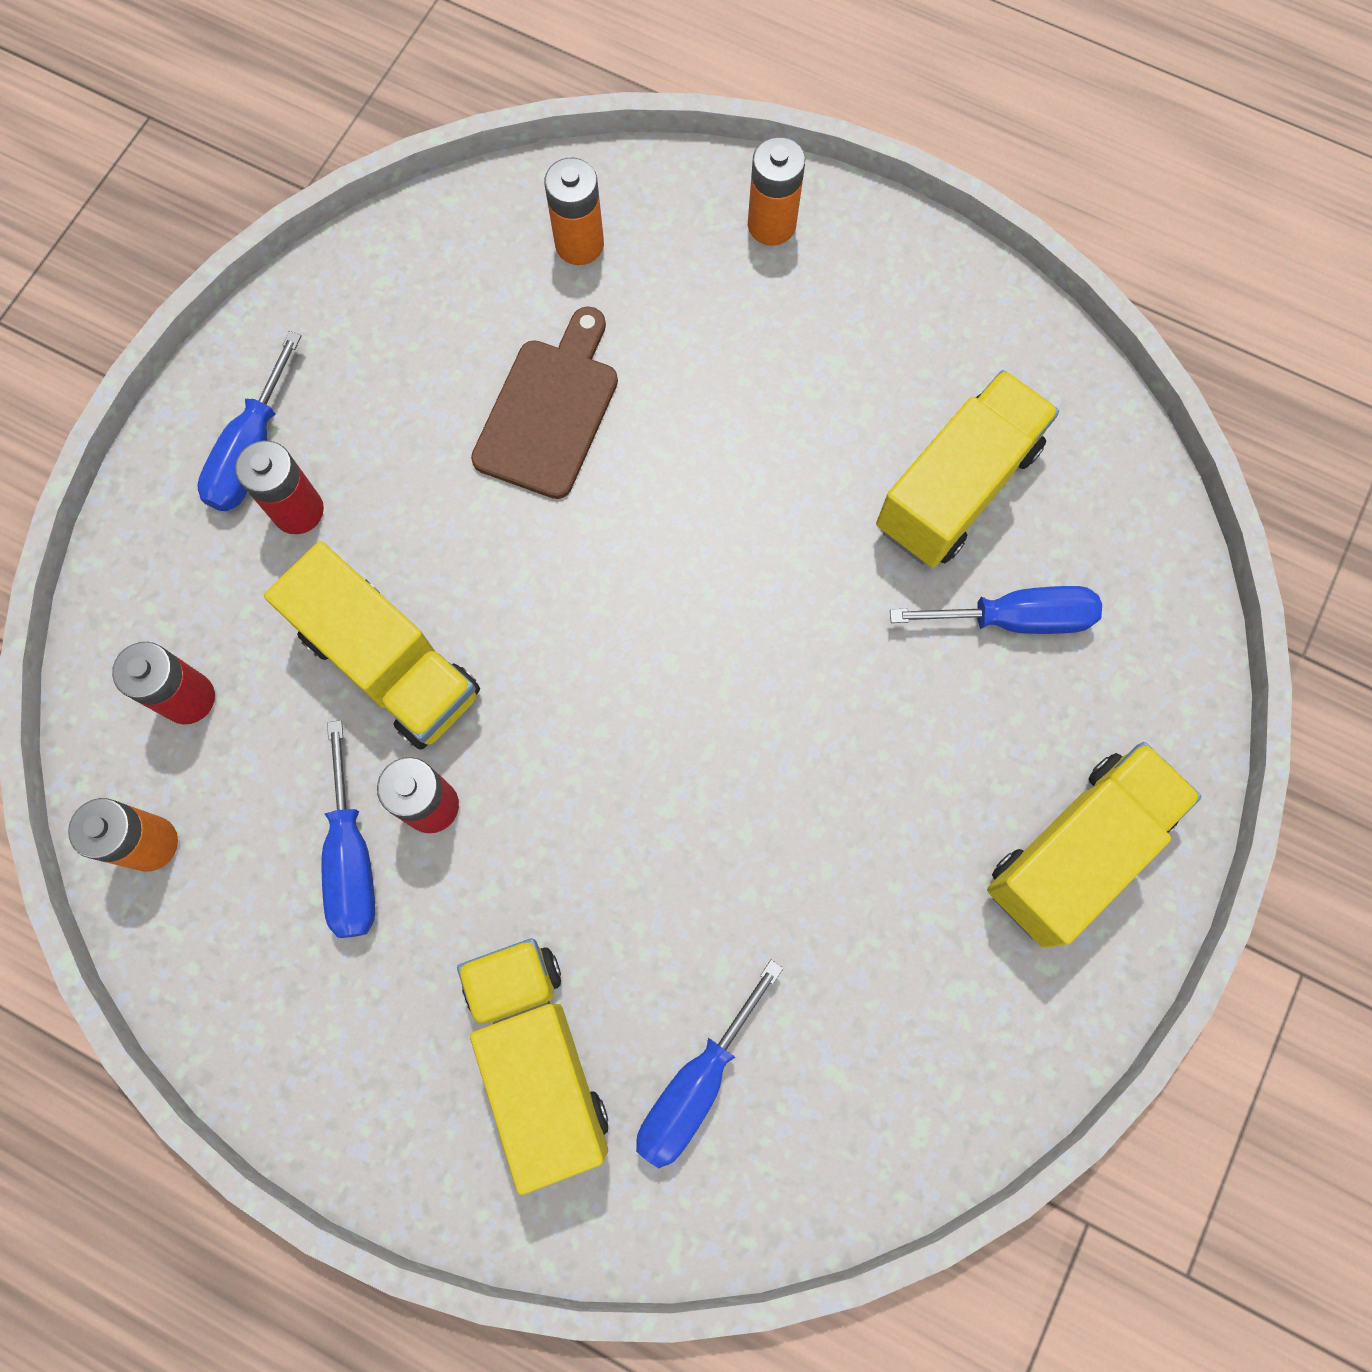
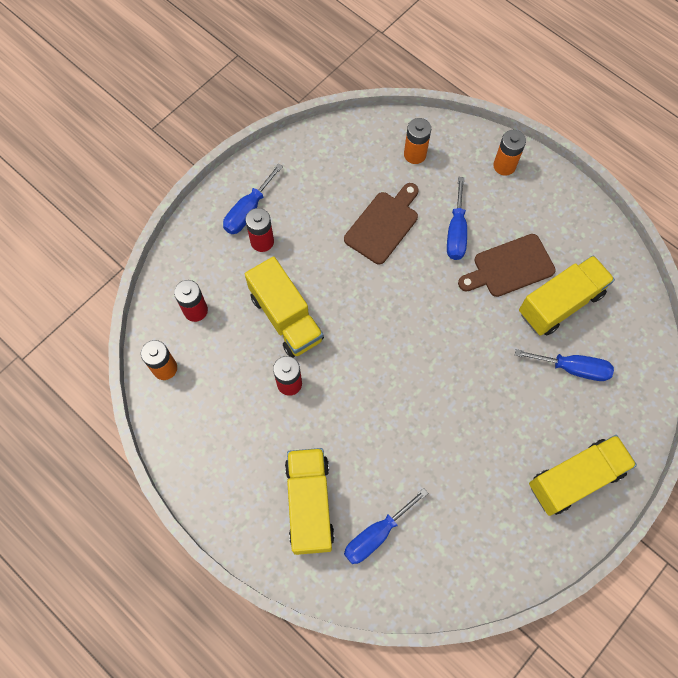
camera: 15 degrees right, 5 degrees down
blue screwdriver [321,720,375,938] -> blue screwdriver moved to [447,177,467,260]
none -> brown cutting board [458,234,556,297]

